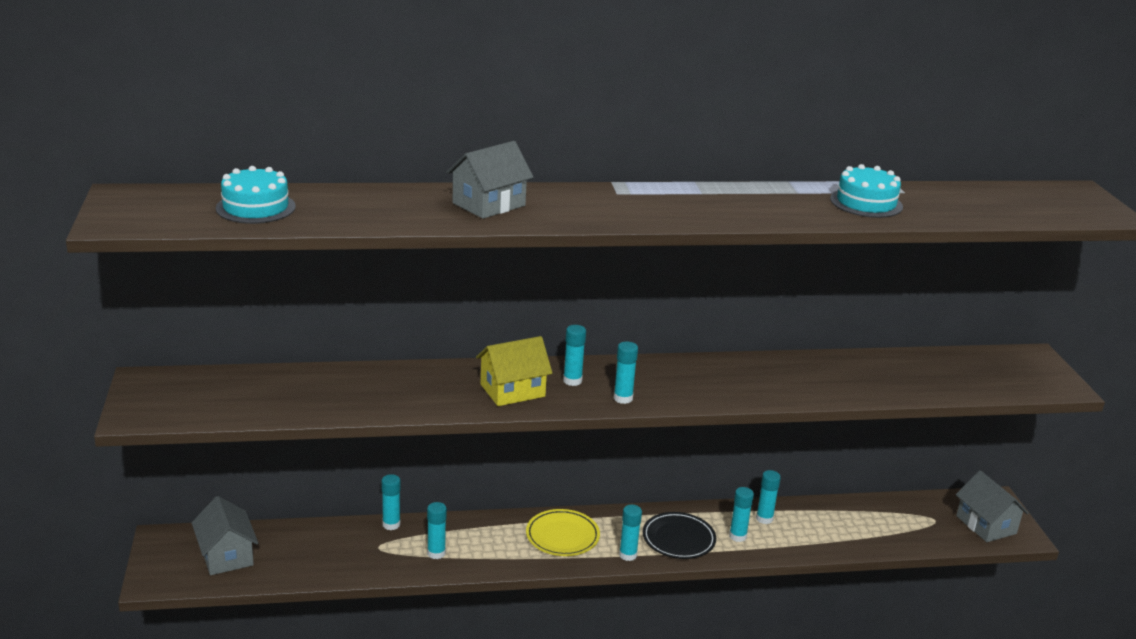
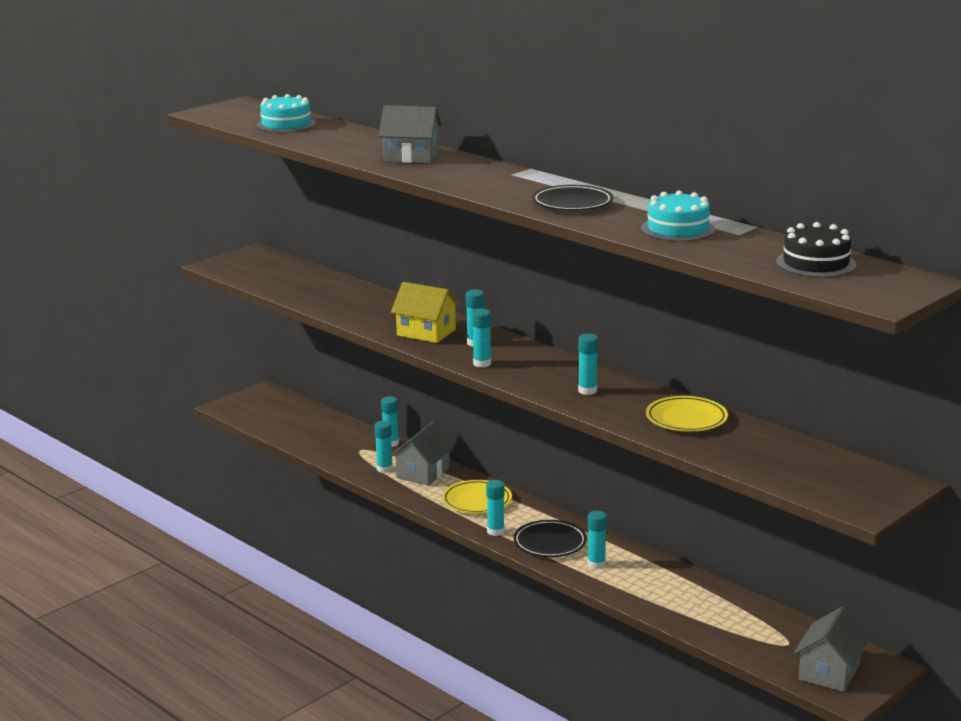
camera: 55 degrees right, 5 degrees down
grey house [192,496,258,575] -> grey house moved to [390,421,455,486]
turquoise glue stick [756,470,781,524] -> turquoise glue stick moved to [578,334,598,395]
none -> black plate [532,185,613,210]
none -> yellow plate [646,396,728,432]
none -> black cake [776,222,856,277]

